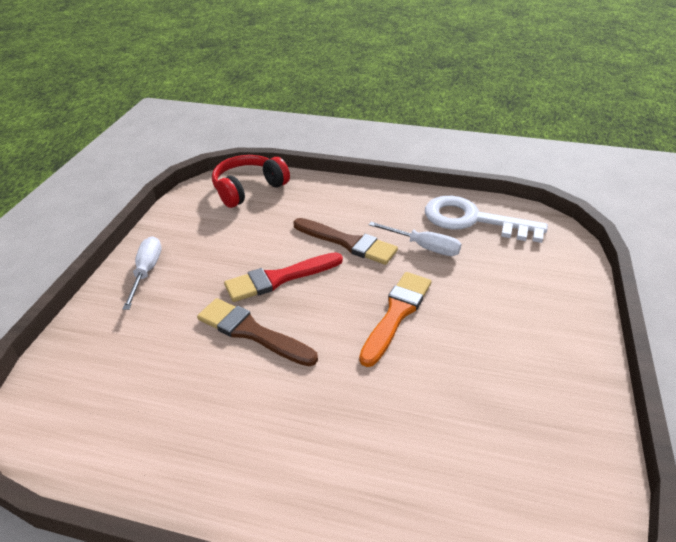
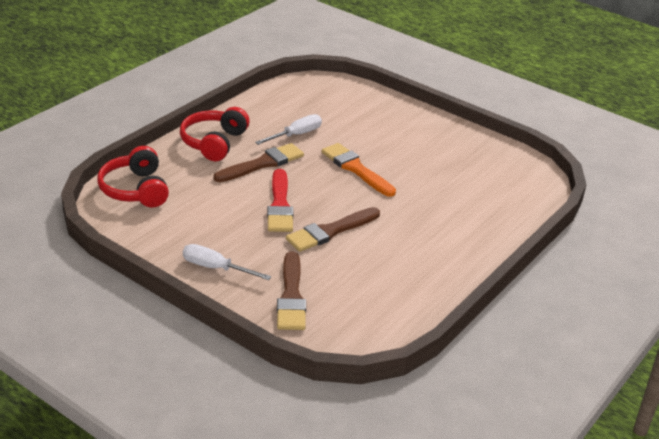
camera: 70 degrees left, 5 degrees down
white key [425,196,548,243] -> none
none -> red headphones [180,107,250,161]
none -> brown brush [277,251,306,330]

